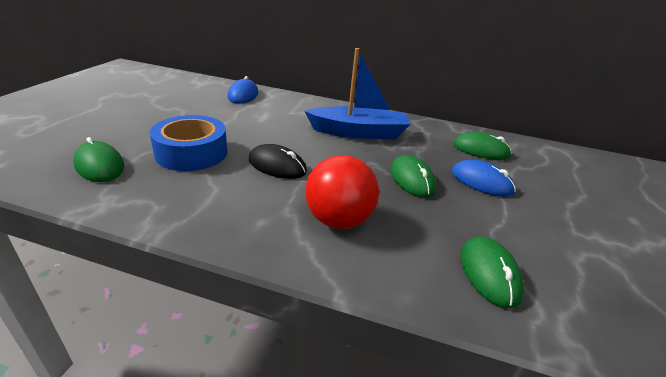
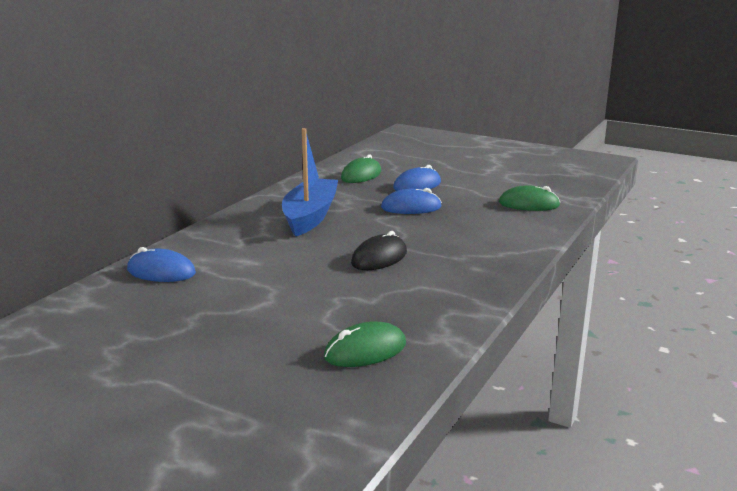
camera: 75 degrees left, 10 degrees down
blue tape [149,115,227,171] -> none
red ball [305,155,379,229] -> none
green mouse [390,155,436,197] -> blue mouse [381,188,442,214]

